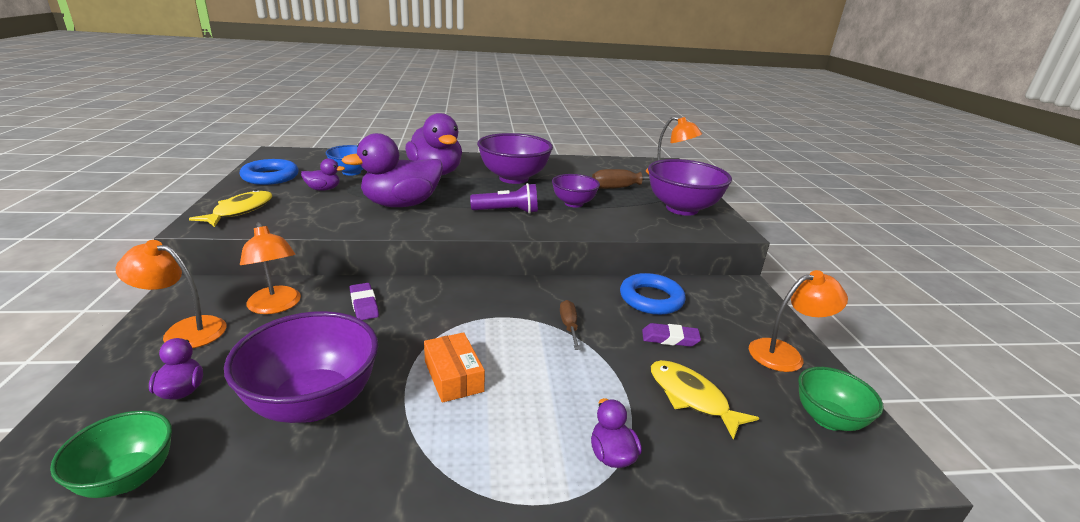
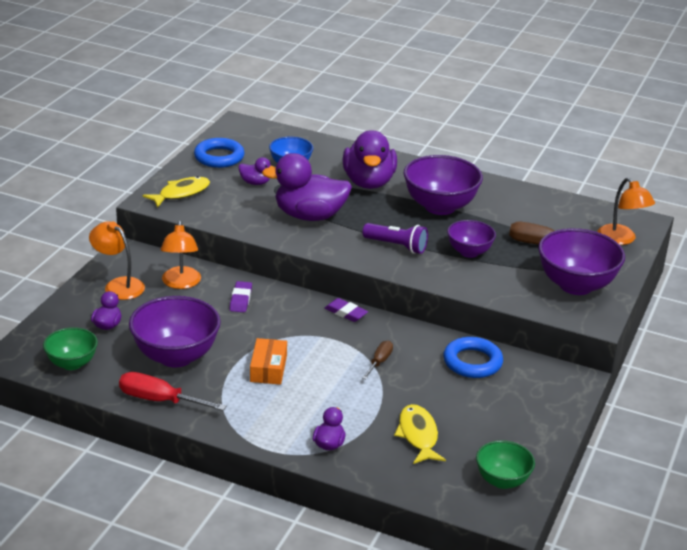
camera: 30 degrees right, 5 degrees up
purple eraser [642,323,701,347] -> purple eraser moved to [325,298,368,322]
orange lamp [749,270,848,372] -> none
none -> red screwdriver [119,372,226,411]

